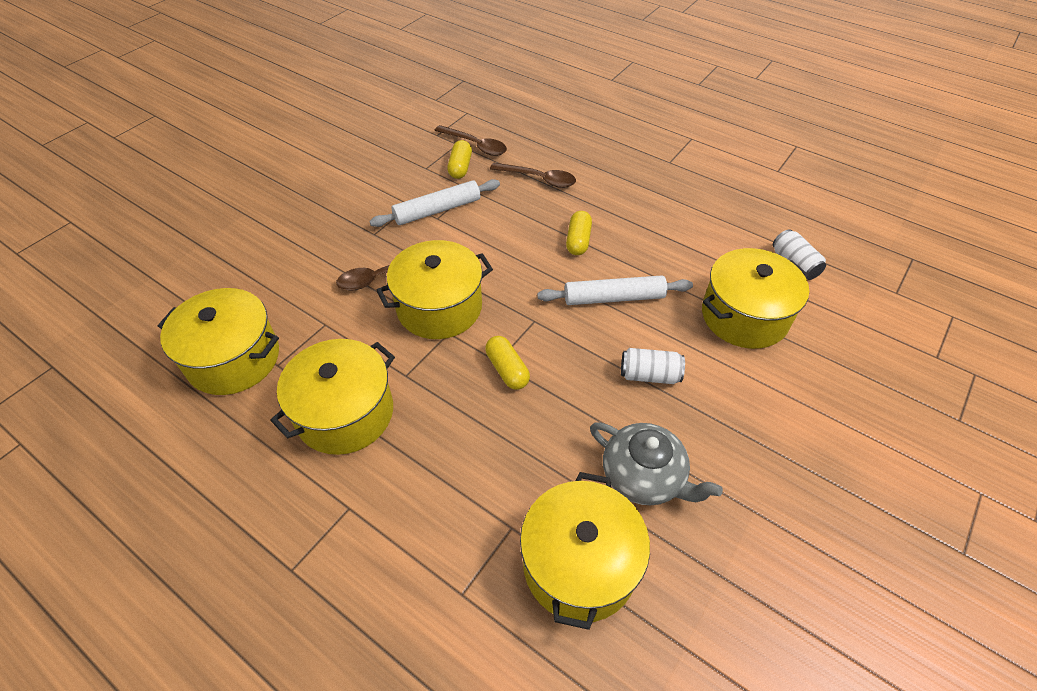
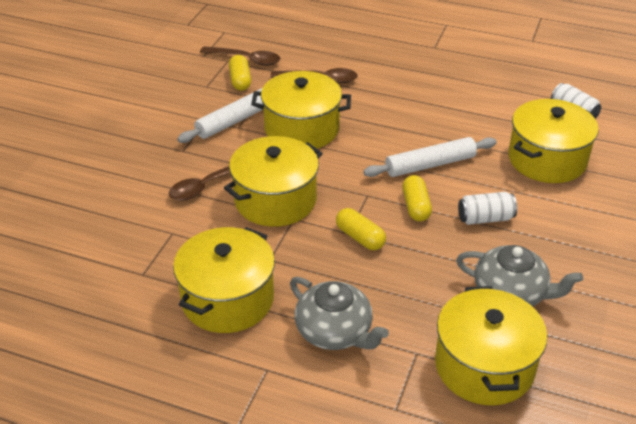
camera: 15 degrees left, 10 degrees down
yellow pot [158,288,279,395] -> yellow pot moved to [251,71,351,149]
yellow capsule [566,211,592,255] -> yellow capsule moved to [402,175,432,221]
none -> grey teapot [290,277,389,350]

